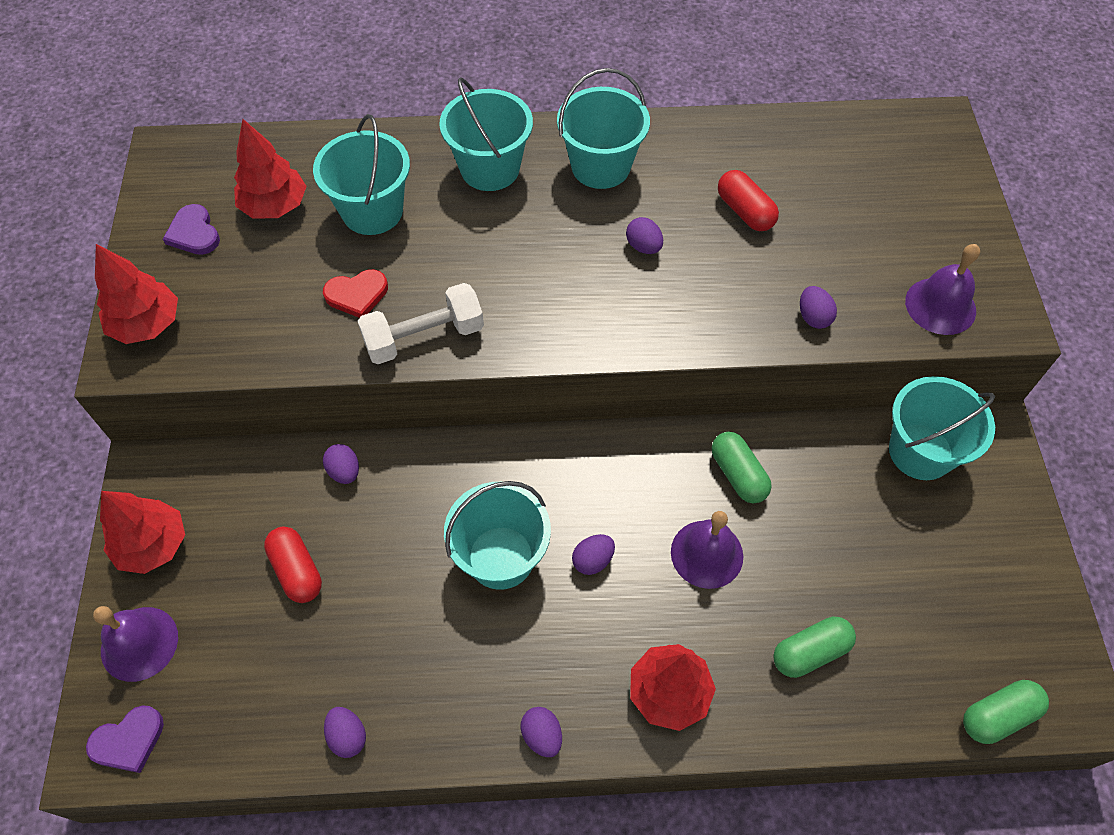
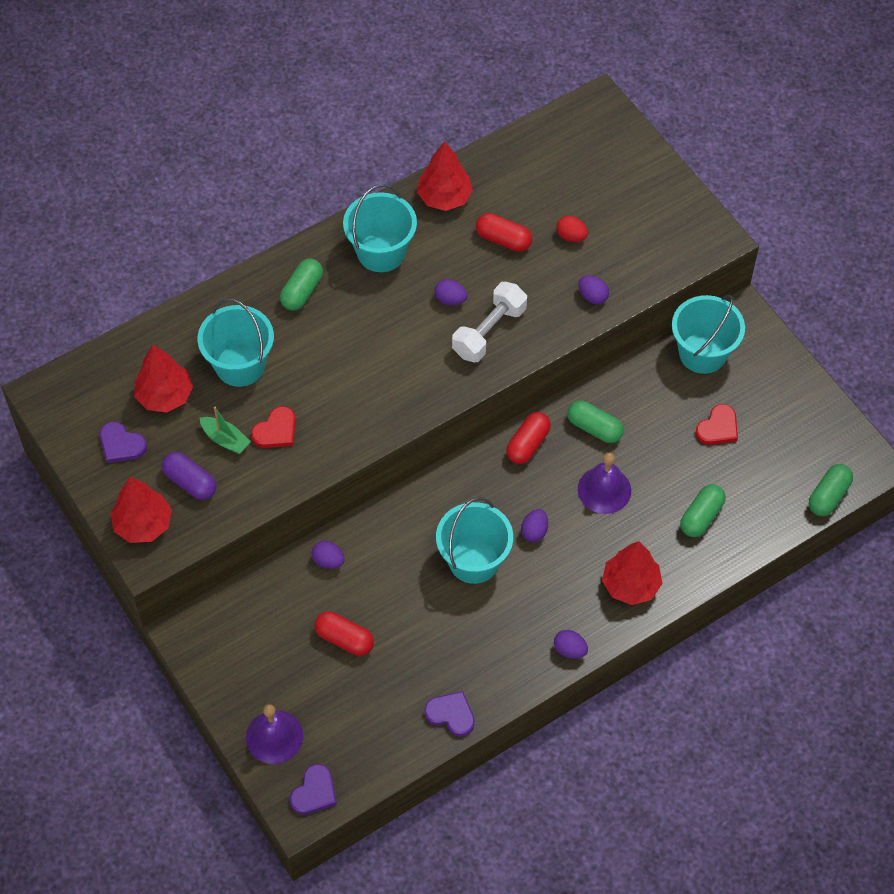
camera: 30 degrees left, 0 degrees up
red tree [100,491,185,574] -> red tree moved to [417,141,473,211]
purple egg [324,707,366,758] -> purple heart [425,691,475,737]
white dumbbell [358,283,484,364] -> white dumbbell moved to [452,282,527,363]
turquoise bucket [439,77,533,191] -> green capsule [280,259,323,311]
purple bell [905,244,980,335] -> none
none -> purple capsule [162,452,217,500]
none -> green boat [200,406,251,454]
none -> red capsule [506,412,551,464]
none -> red egg [556,216,588,242]
none -> red heart [696,404,738,445]

